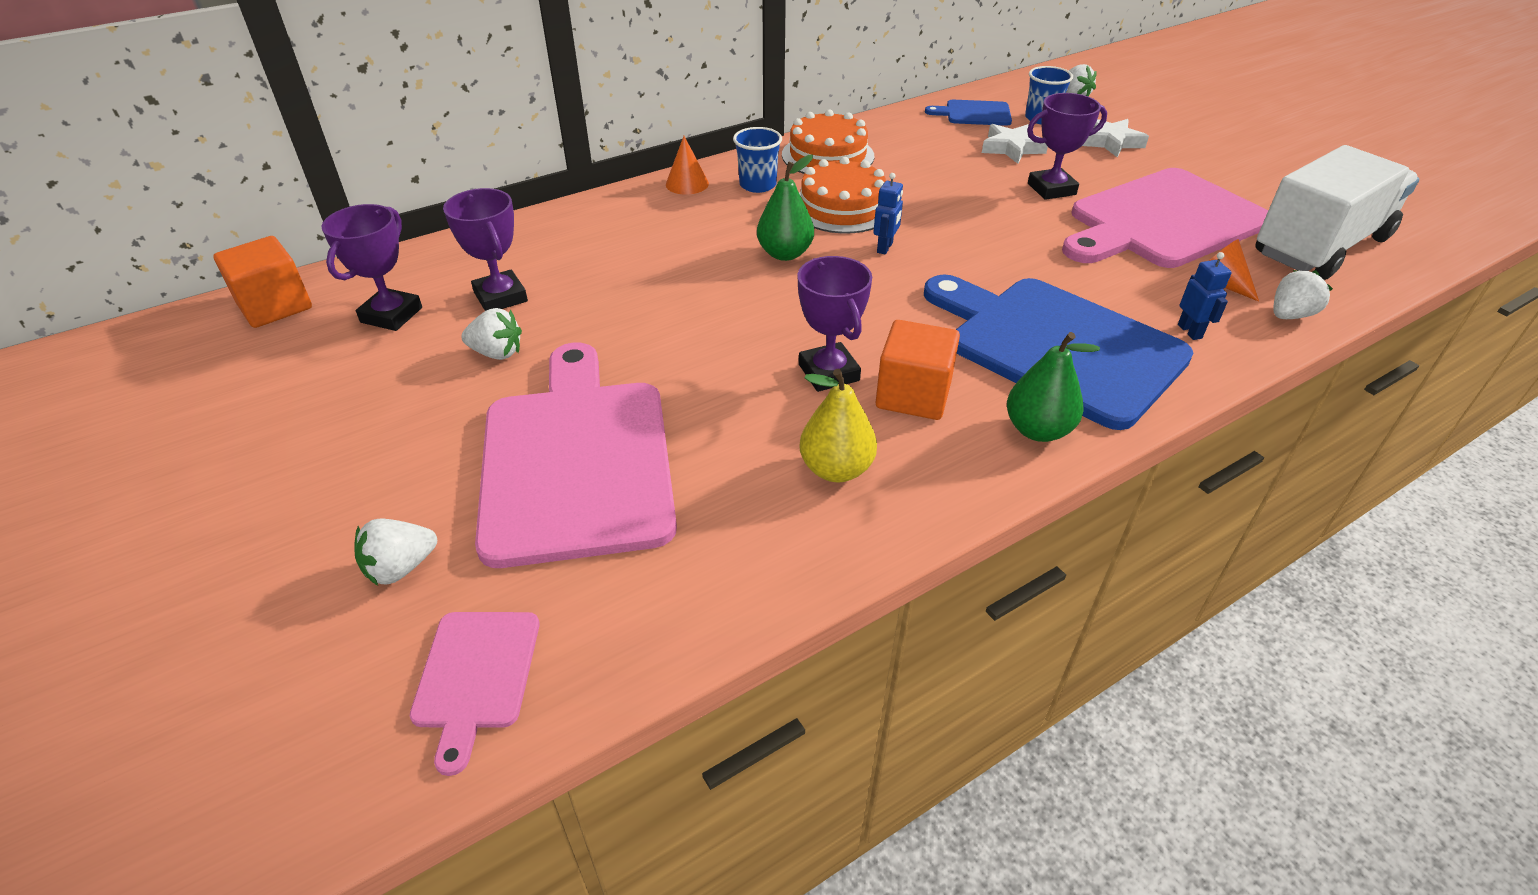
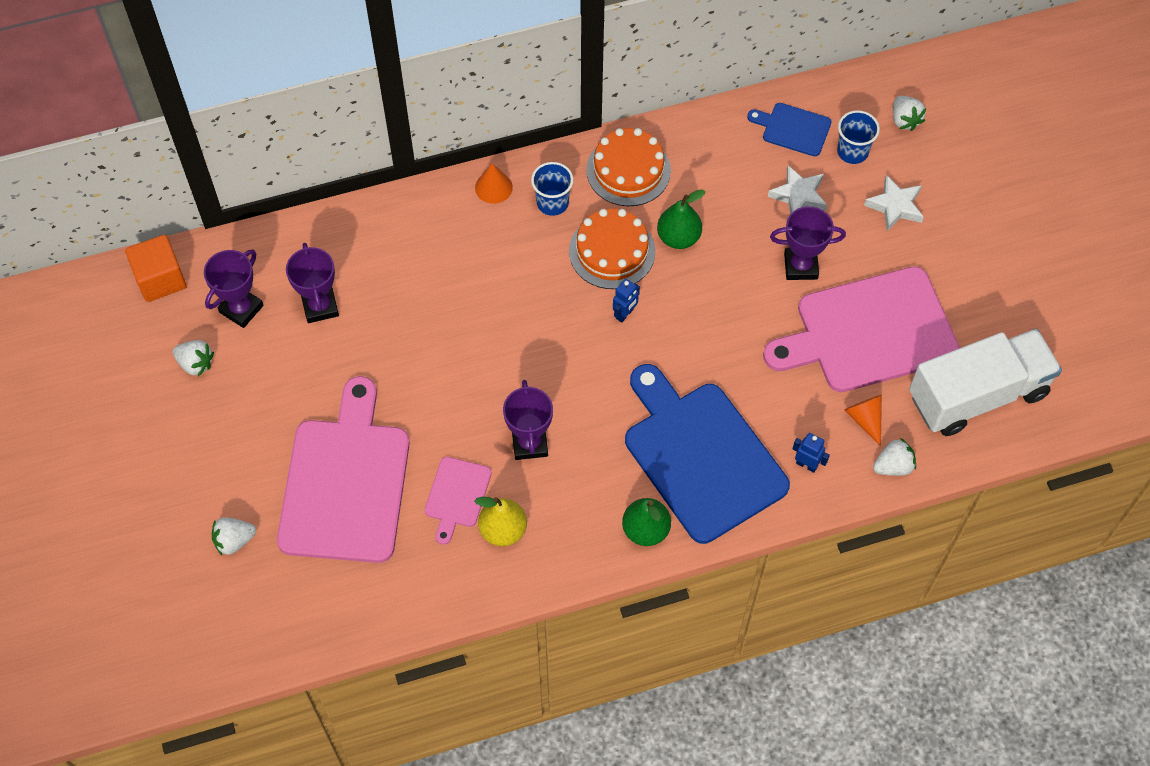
camera: 15 degrees right, 20 degrees up
pink cutting board [410,612,539,776] -> pink cutting board moved to [425,457,492,545]
white strawberry [461,308,522,360] -> white strawberry moved to [173,340,214,376]
green pear [757,155,814,261] -> green pear moved to [657,189,706,249]
orange cube [876,320,960,420] -> none
blue robot [1178,252,1232,340] -> blue robot turned 60 degrees counterclockwise [793,433,830,473]

